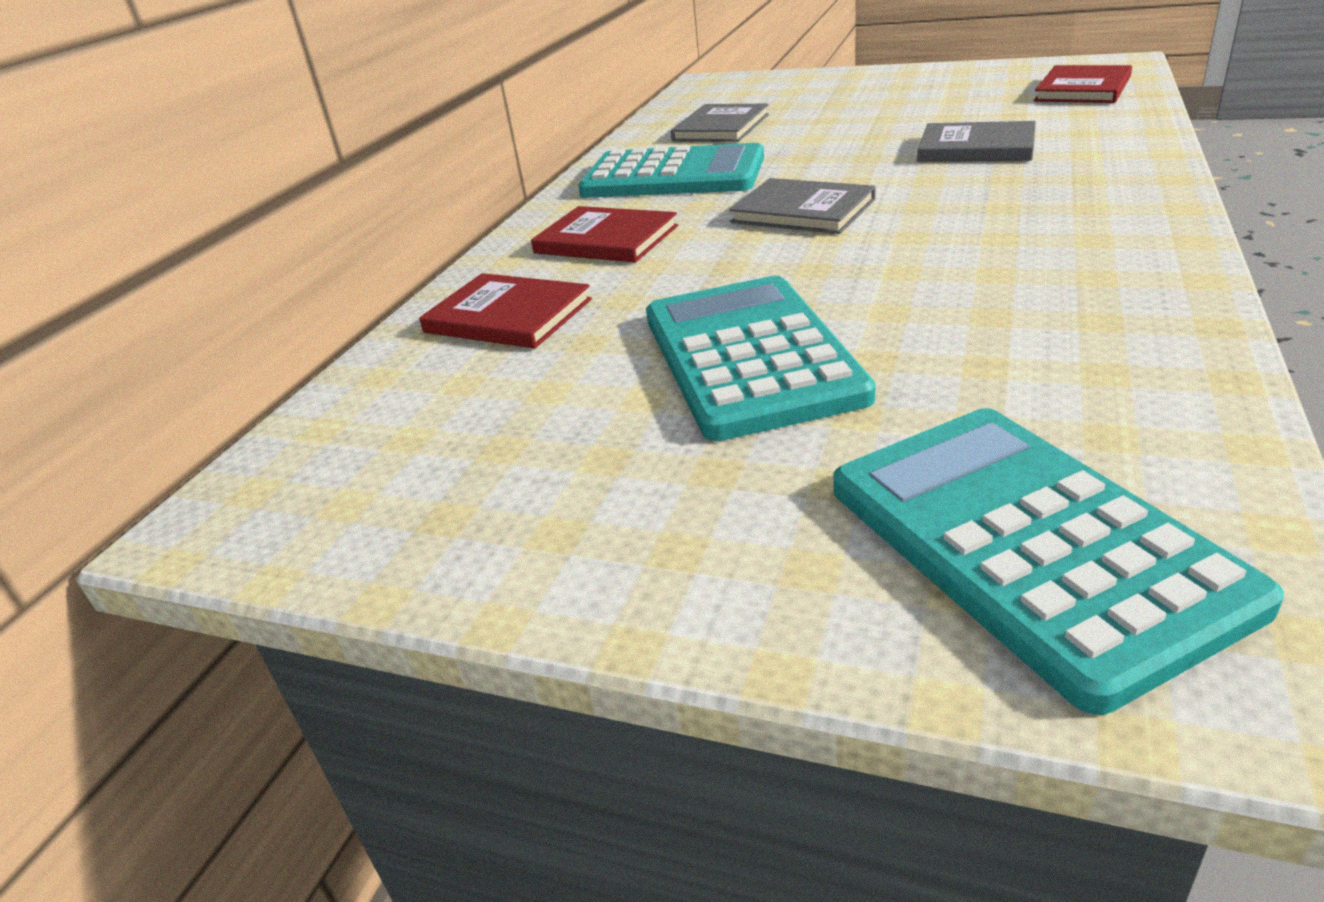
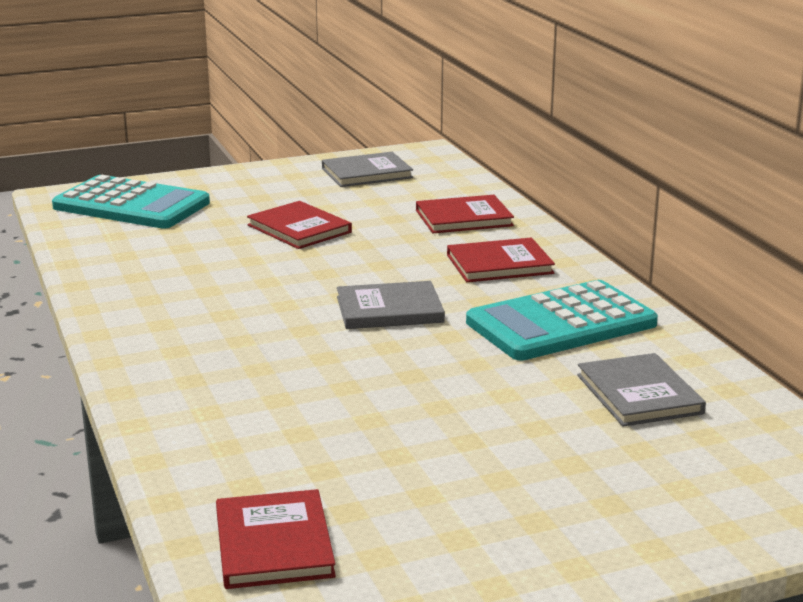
camera: 135 degrees right, 10 degrees down
turquoise calculator [646,276,875,441] -> red book [247,201,352,249]
grey book [917,121,1036,162] -> grey book moved to [322,152,413,187]

